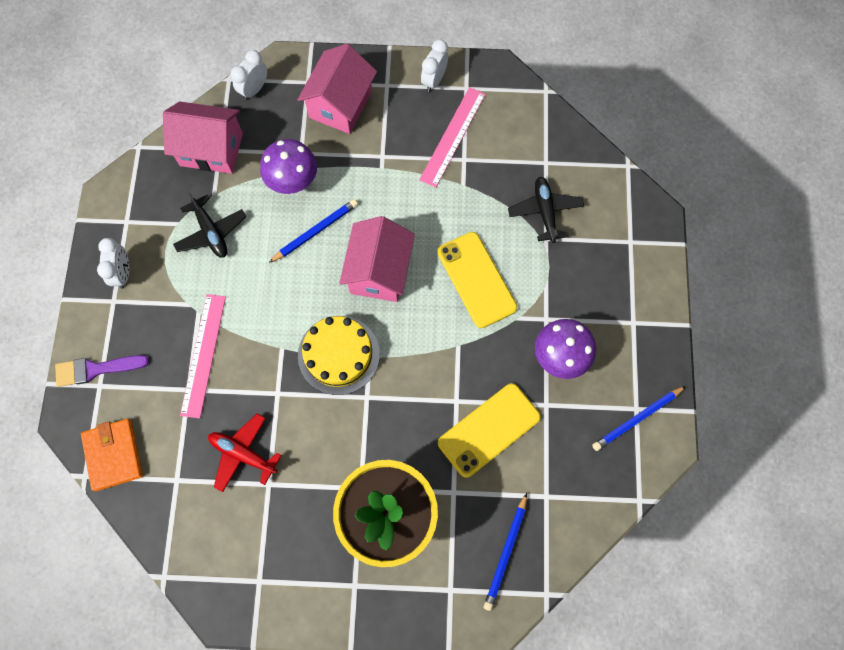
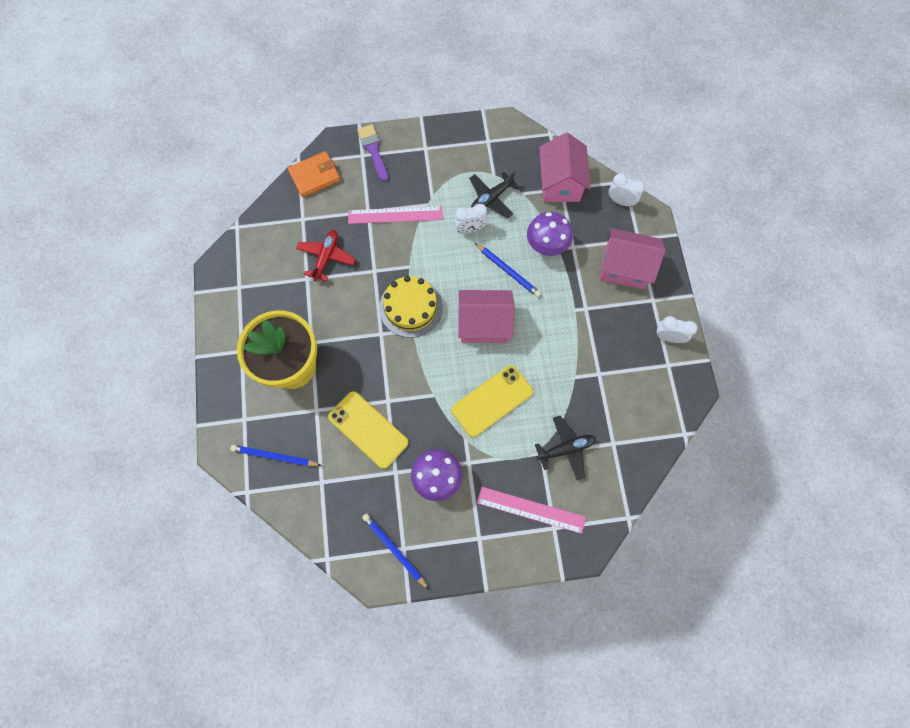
camera: 80 degrees right, 0 degrees up
white clock [97,238,129,289] -> white clock moved to [454,204,487,233]
pink ruler [419,87,486,187] -> pink ruler moved to [477,487,586,534]

